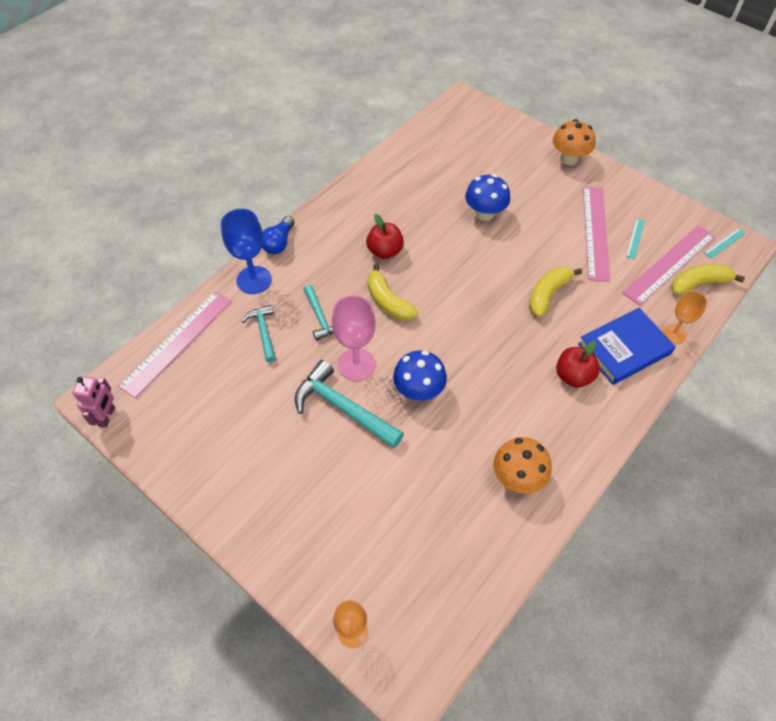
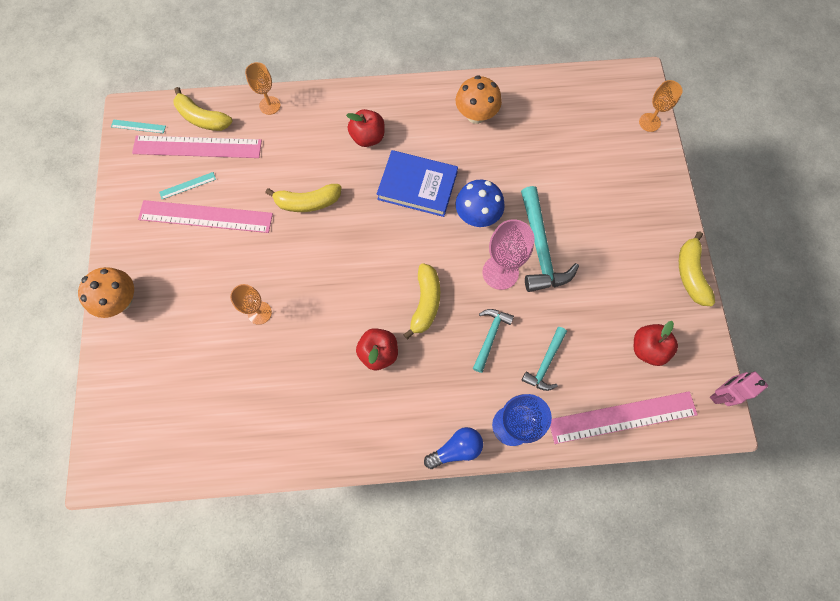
camera: 135 degrees left, 15 degrees up
blue mushroom [465,174,510,221] -> orange goblet [230,284,272,325]
blue book [578,308,676,385] -> blue book moved to [377,150,458,217]
pink ruler [583,186,610,282] -> pink ruler turned 45 degrees clockwise [138,200,273,233]
none -> red apple [634,321,678,366]
none -> yellow banana [679,231,715,306]

